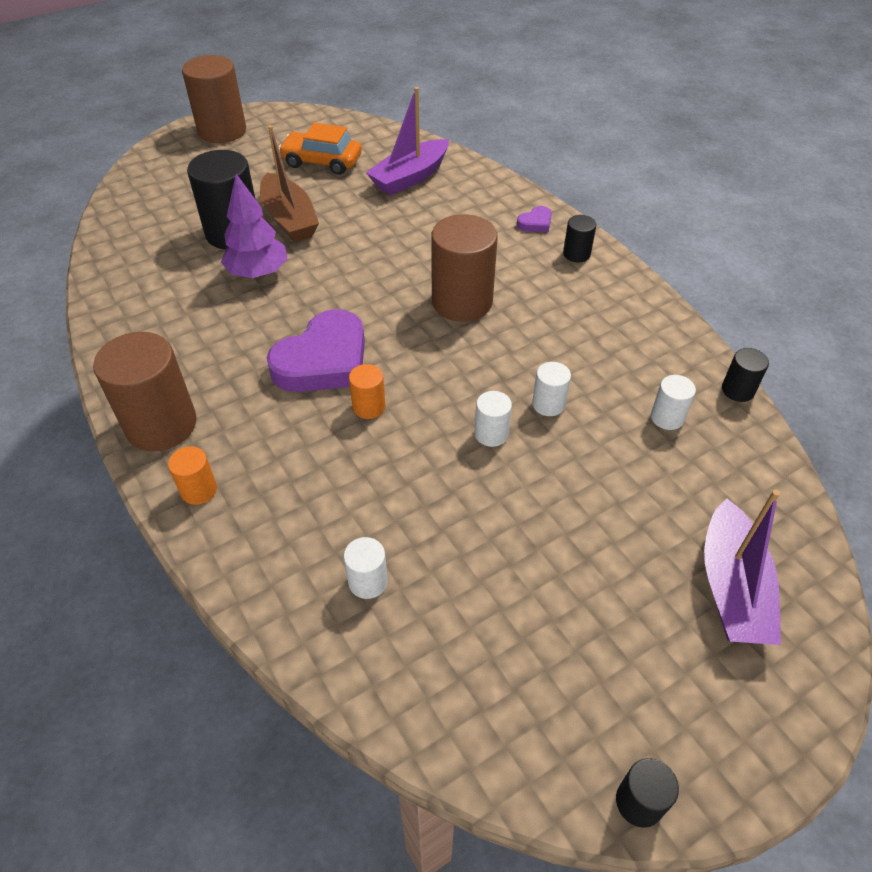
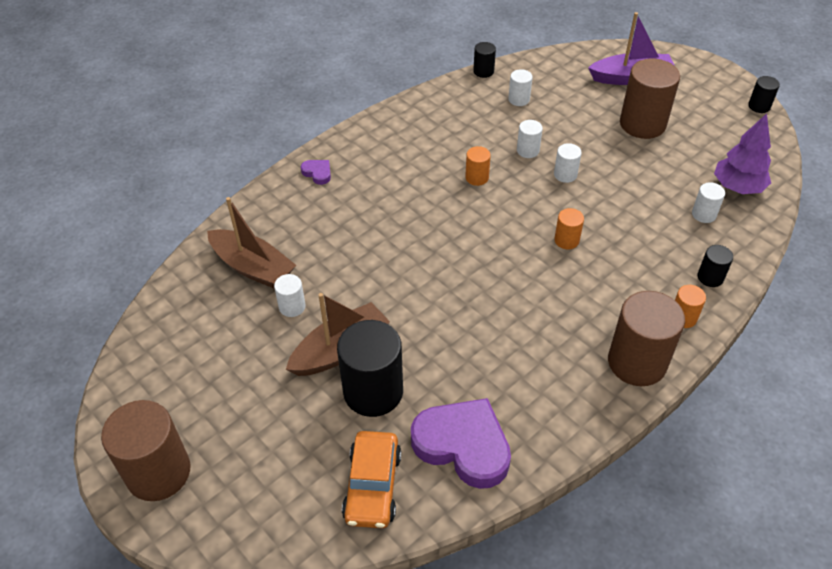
camera: 100 degrees left, 0 degrees up
purple tree [221,174,288,278] -> purple tree moved to [714,114,771,194]
purple heart [266,309,365,392] -> purple heart moved to [411,398,511,489]
orange car [278,123,362,175] -> orange car moved to [342,431,401,528]
purple boat [366,87,449,195] -> brown boat [207,197,296,288]
brown cylinder [431,214,498,322] -> brown cylinder moved to [620,59,680,139]
black cylinder [563,215,596,262] -> black cylinder moved to [698,245,733,287]
none -> white cylinder [274,274,306,317]
none -> orange cylinder [465,146,491,186]

